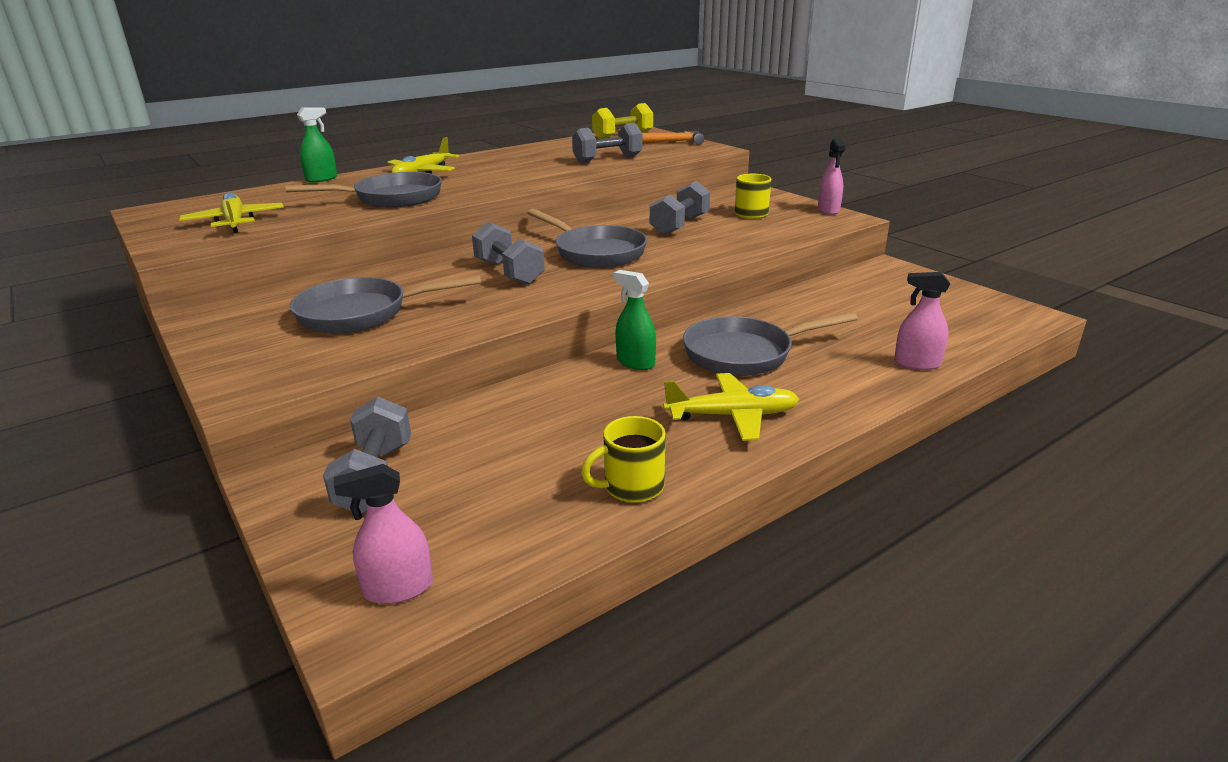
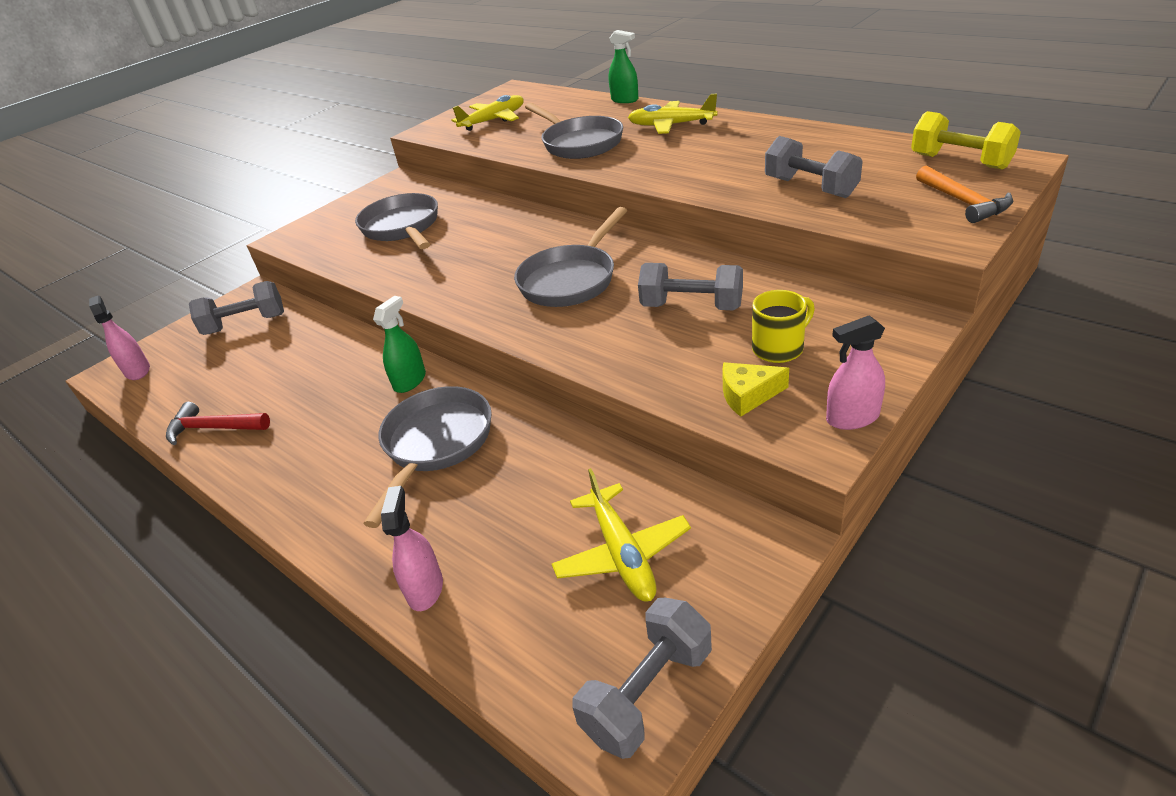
camera: 80 degrees right, 10 degrees up
grey dumbbell [472,221,545,285] -> grey dumbbell moved to [573,598,712,759]
yellow mug [581,416,666,503] -> red hammer [166,402,270,445]
yellow plane [663,373,799,441] -> yellow plane moved to [552,468,691,602]
grey pan [683,312,858,376] -> grey pan turned 45 degrees clockwise [363,386,492,528]
none -> yellow cheese [722,362,789,417]

